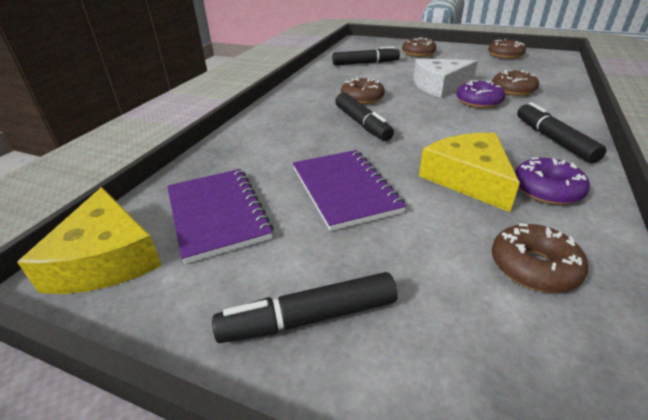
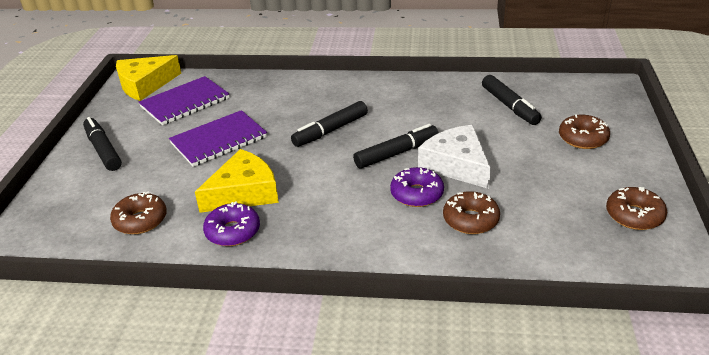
camera: 75 degrees right, 0 degrees up
brown donut [341,78,385,104] -> none
black marker [517,102,607,163] -> black marker moved to [353,124,438,169]

